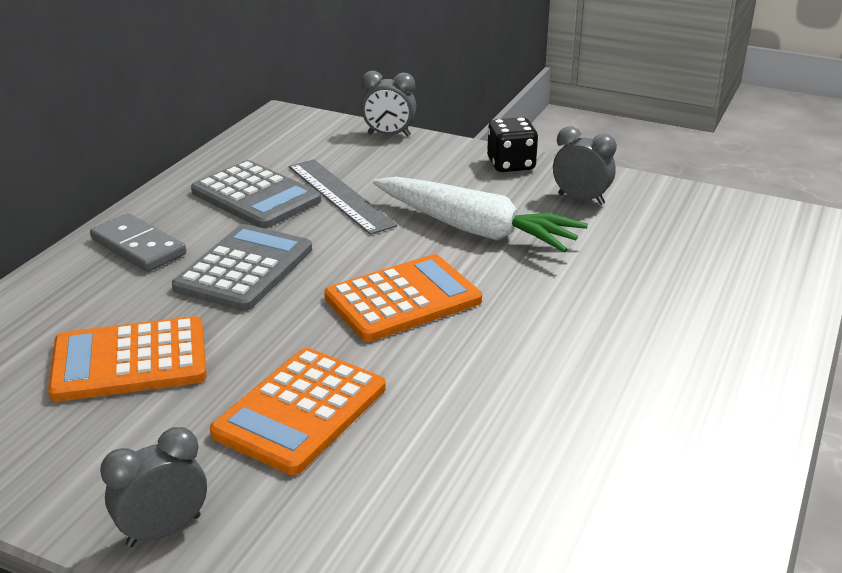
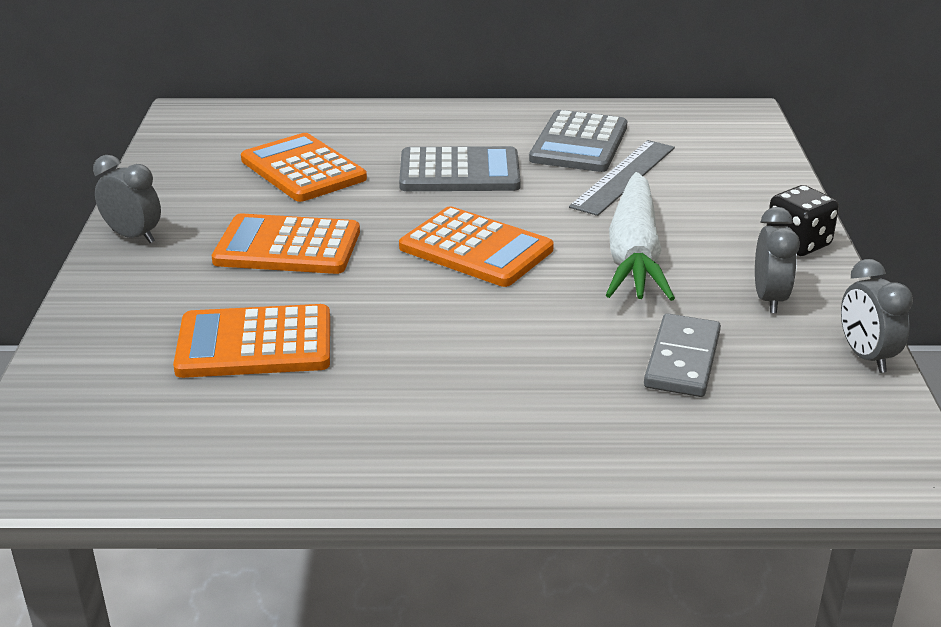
camera: 65 degrees right, 0 degrees up
grey domino [90,213,186,272] -> grey domino moved to [644,313,721,397]
grey clock [361,71,416,137] -> grey clock moved to [841,259,913,373]
none -> orange calculator [173,304,330,378]

